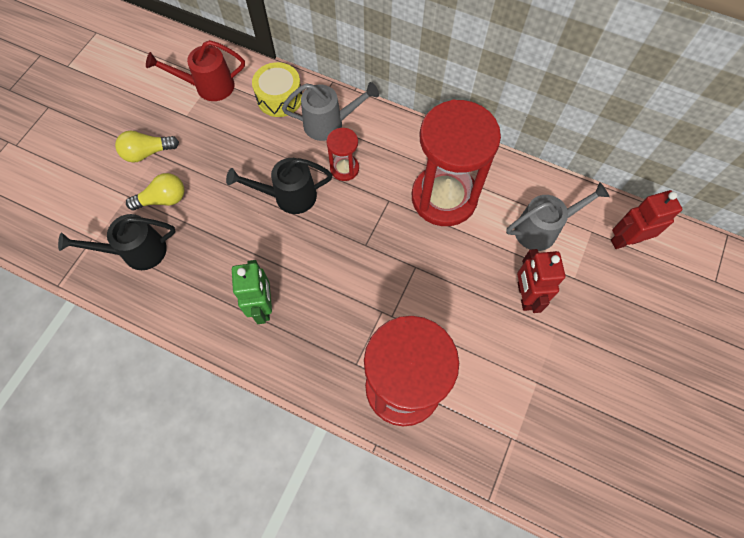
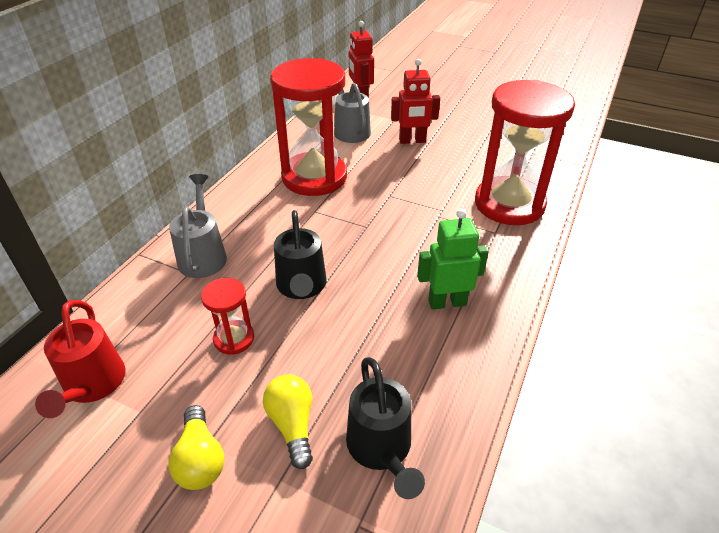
camera: 90 degrees left, 25 degrees down
yellow drum [252,62,302,117] -> none
red hourglass [326,128,359,181] -> red hourglass moved to [201,278,254,355]

